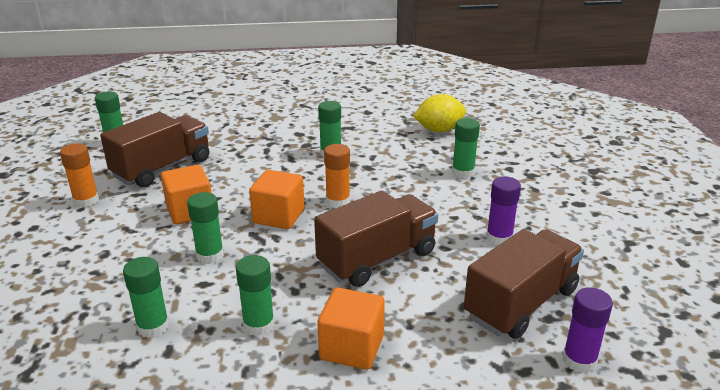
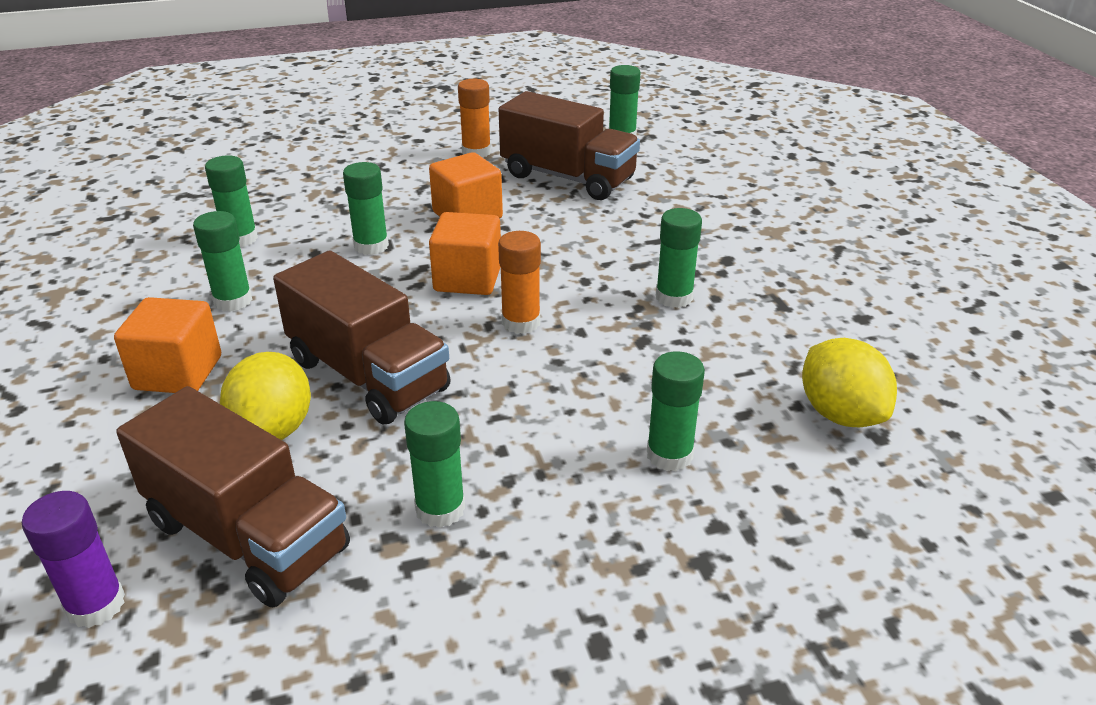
camera: 80 degrees right, 5 degrees up
purple glue stick [486,176,521,245] -> green glue stick [404,401,465,528]
none -> yellow lemon [220,352,311,440]

